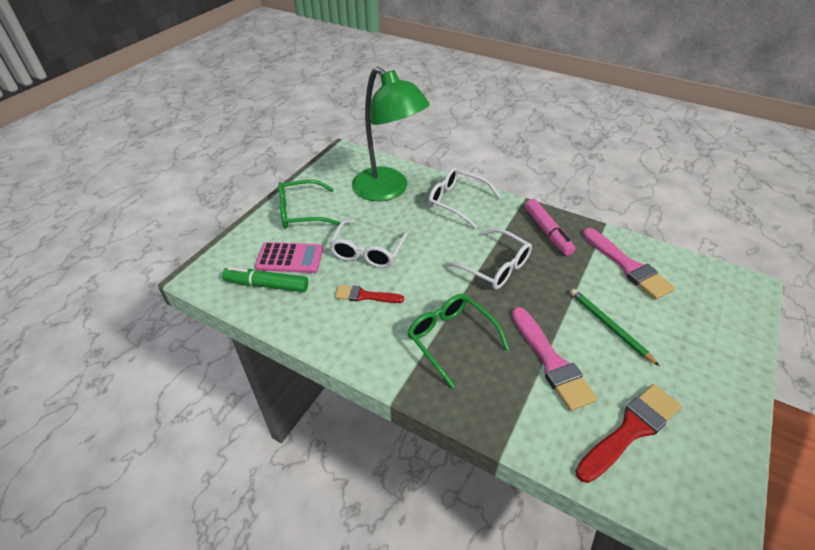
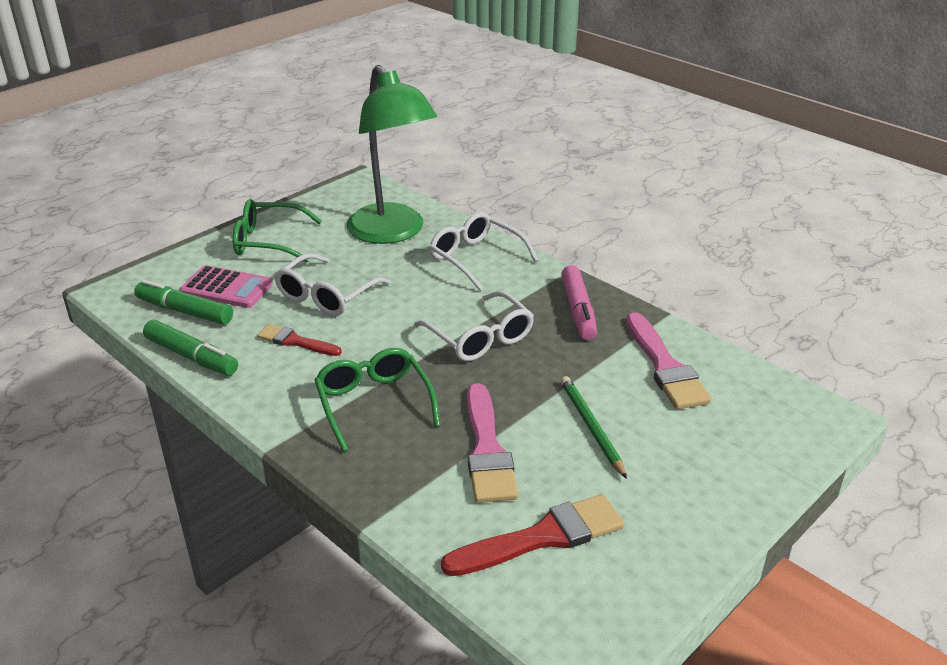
camera: 15 degrees right, 10 degrees down
none -> green marker [143,320,238,375]

